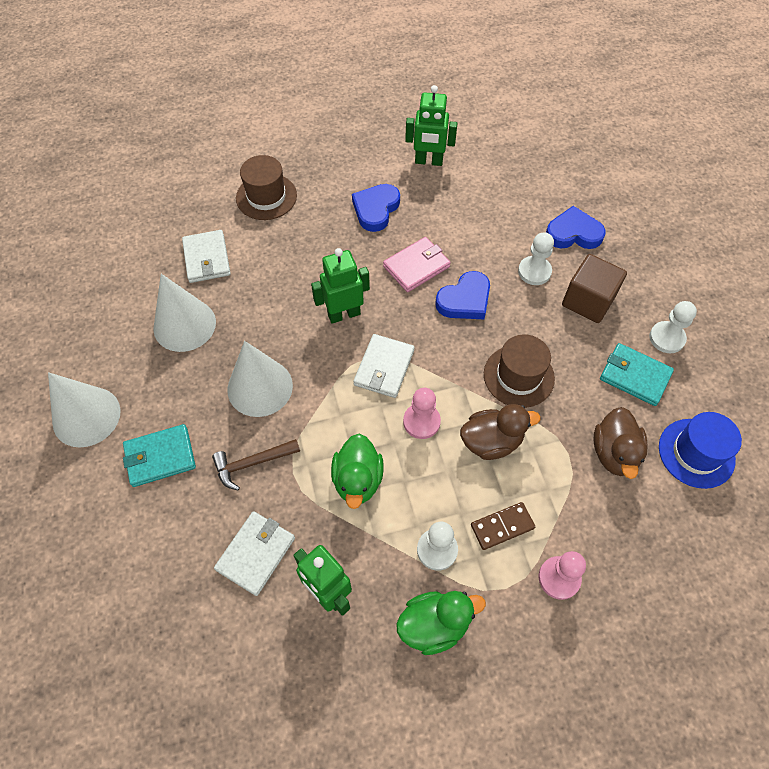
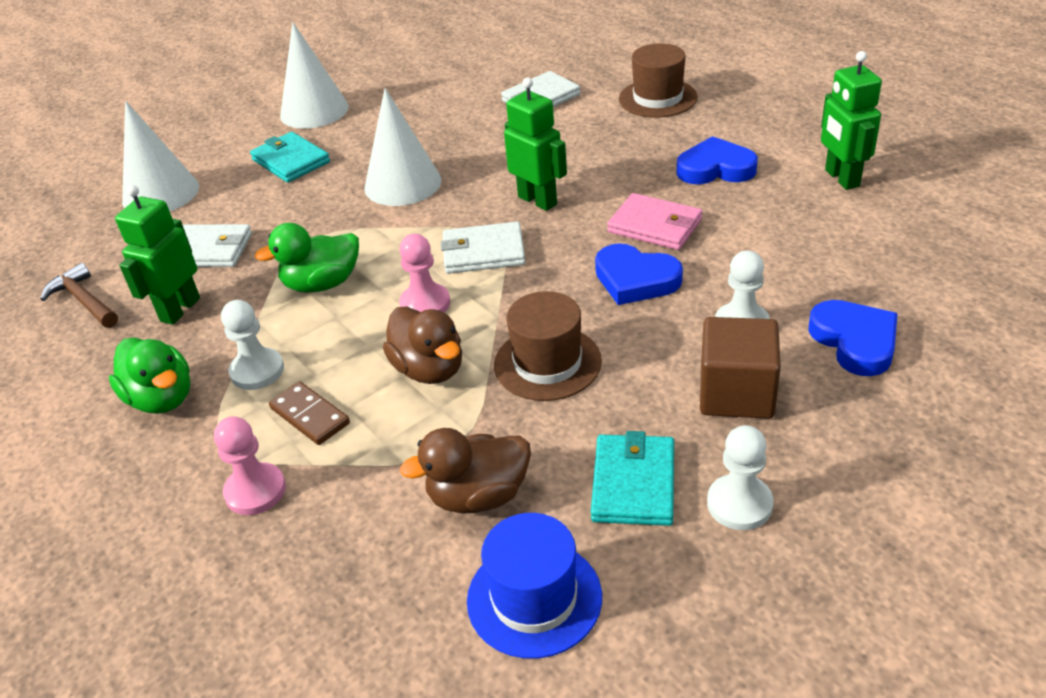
camera: 70 degrees right, 20 degrees down
white cone [153,274,216,352] -> white cone moved to [122,101,199,211]
brown hammer [212,439,300,491] -> brown hammer moved to [40,263,118,328]

